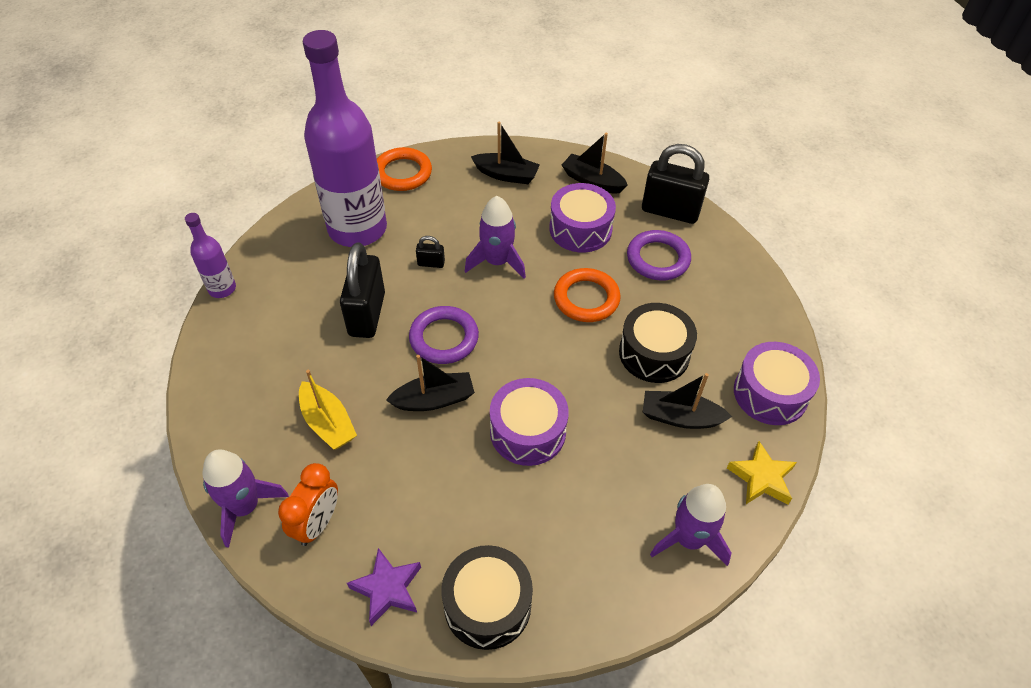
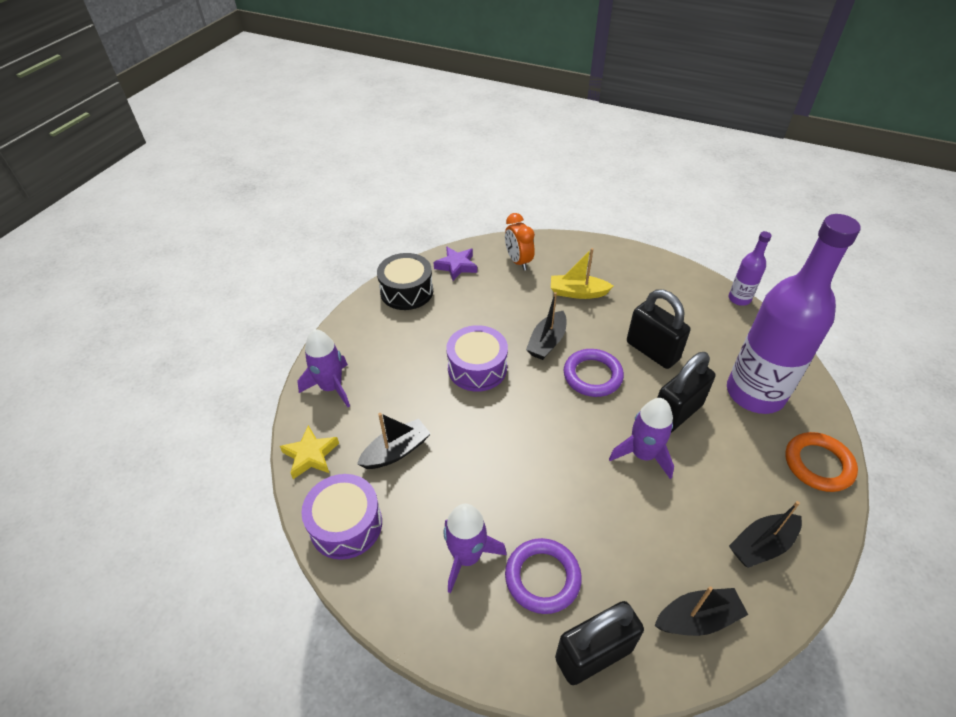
camera: 135 degrees right, 5 degrees down
purple rocket [202,449,289,548] -> purple rocket moved to [444,504,507,593]
black padlock [416,236,445,268] -> black padlock [657,352,715,433], size x2.26
purple drum [549,183,616,252] -> none
orange ring [554,268,621,322] -> none
black drum [619,303,697,383] -> none

